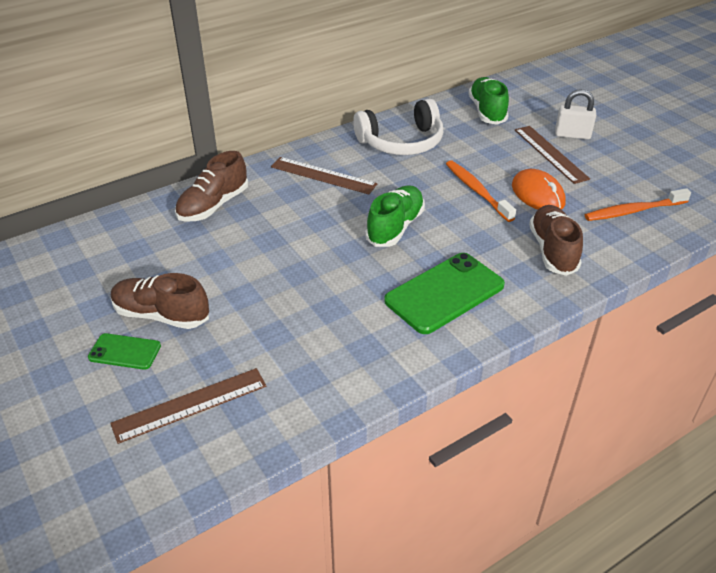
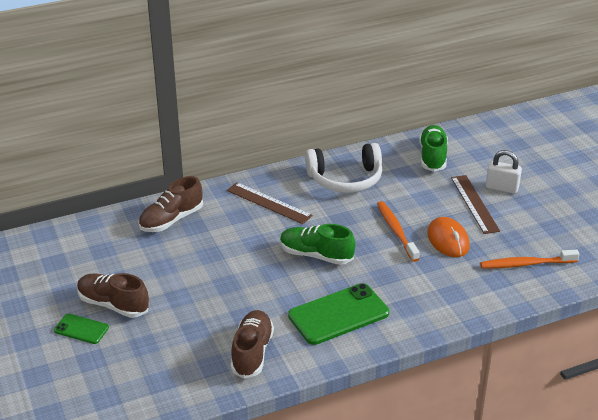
camera: 10 degrees right, 5 degrees down
brown ruler [110,368,266,444] -> none
green shoe [365,185,425,247] -> green shoe turned 105 degrees counterclockwise [280,224,355,265]
brown shoe [529,205,583,276] -> brown shoe moved to [231,310,274,379]

